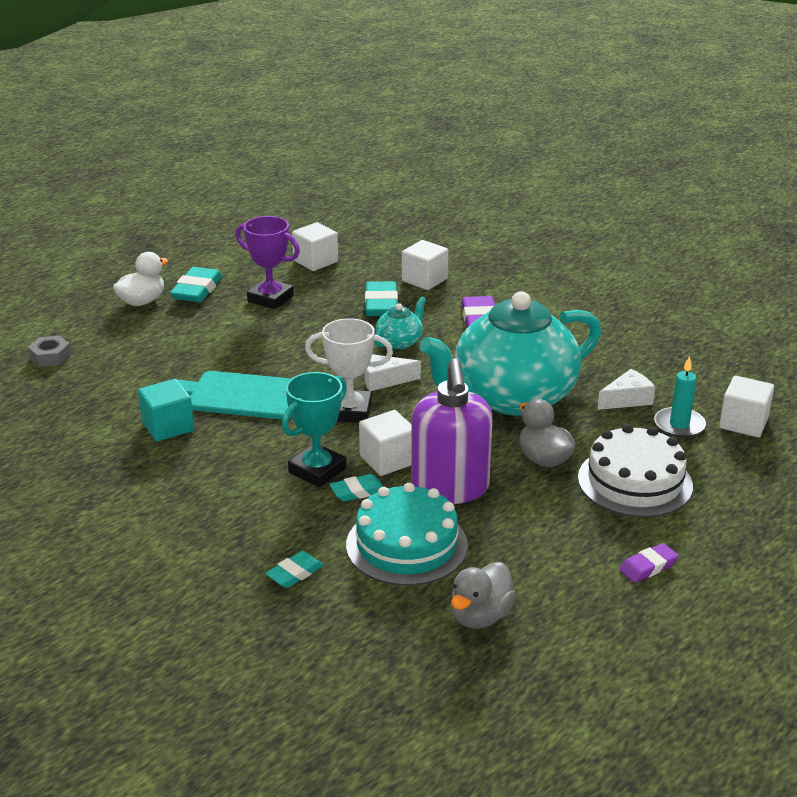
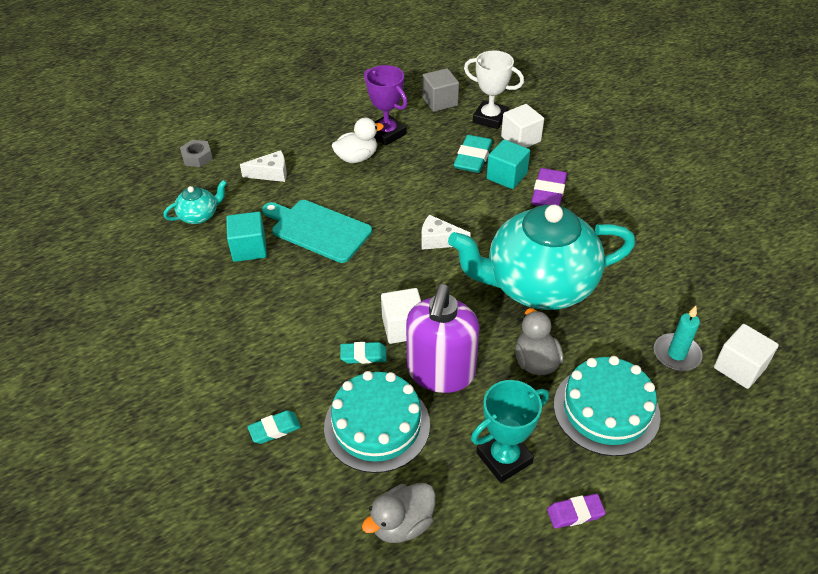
camera: 20 degrees right, 15 degrees up
white duck [113,252,168,306] -> white duck moved to [332,118,384,163]
turquoise eraser [170,267,222,302] -> none
turquoise trophy [282,372,347,488] -> turquoise trophy moved to [471,380,549,483]
white cube [292,222,338,271] -> grey cube [422,68,459,112]
white trophy [305,318,393,423] -> white trophy moved to [464,50,524,129]
turquoise teapot [374,297,426,349] -> turquoise teapot moved to [163,180,227,224]
white cake [578,424,693,517] -> turquoise cake [554,356,660,456]
white cheese [597,369,655,410] -> white cheese moved to [240,150,287,182]
none -> turquoise cube [487,139,530,189]

